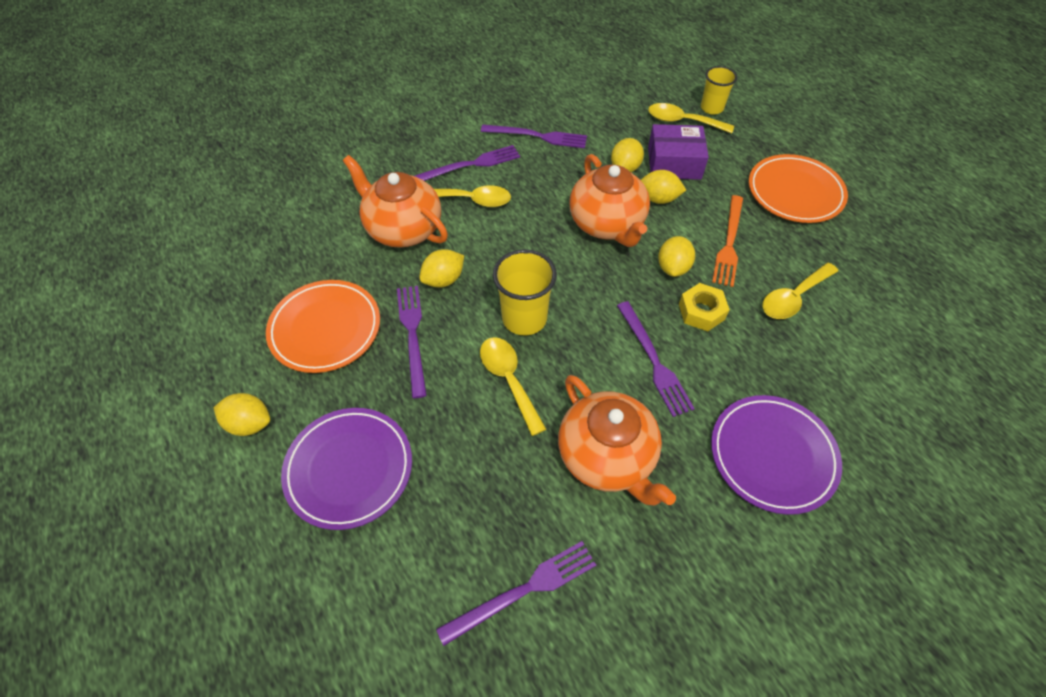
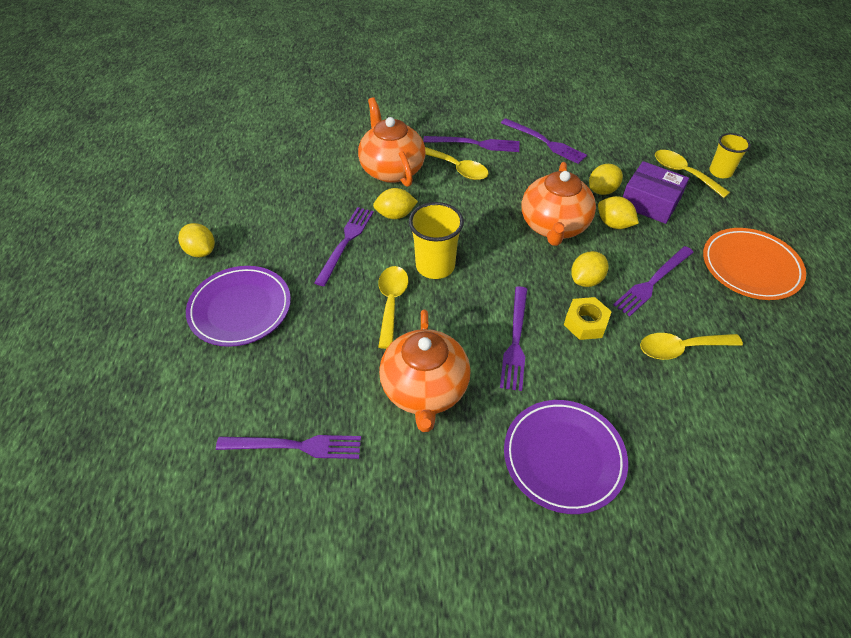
camera: 30 degrees right, 5 degrees down
orange plate [266,280,380,373] -> none
orange fork [712,195,743,287] -> purple fork [613,246,694,316]

